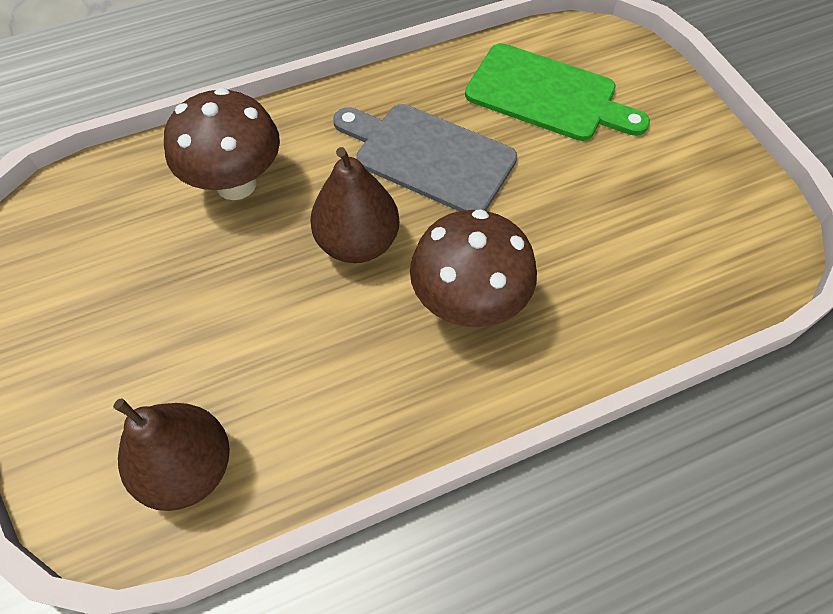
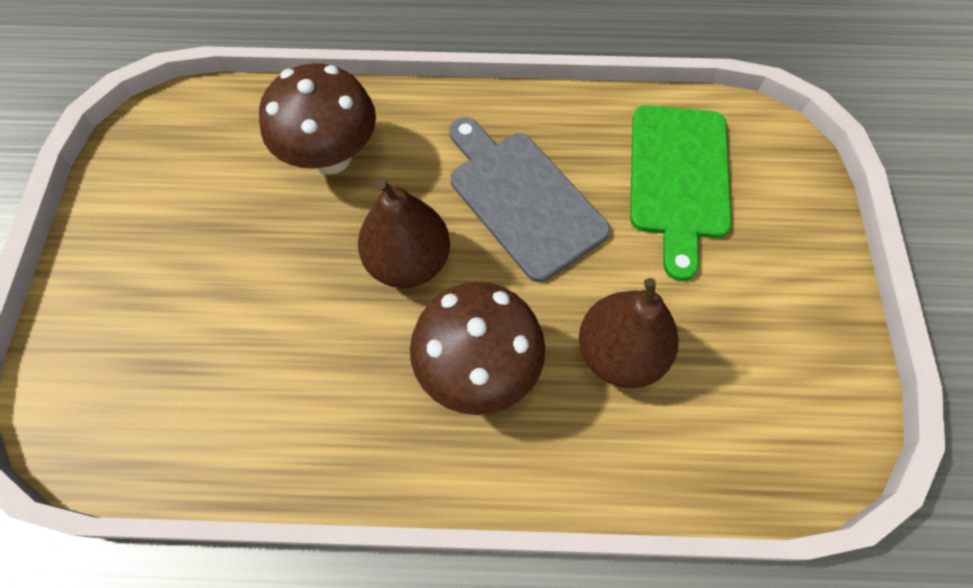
camera: 25 degrees right, 5 degrees up
brown pear [113,398,230,511] -> brown pear moved to [579,278,679,388]
green cutting board [465,43,650,141] -> green cutting board turned 45 degrees clockwise [630,105,732,281]

